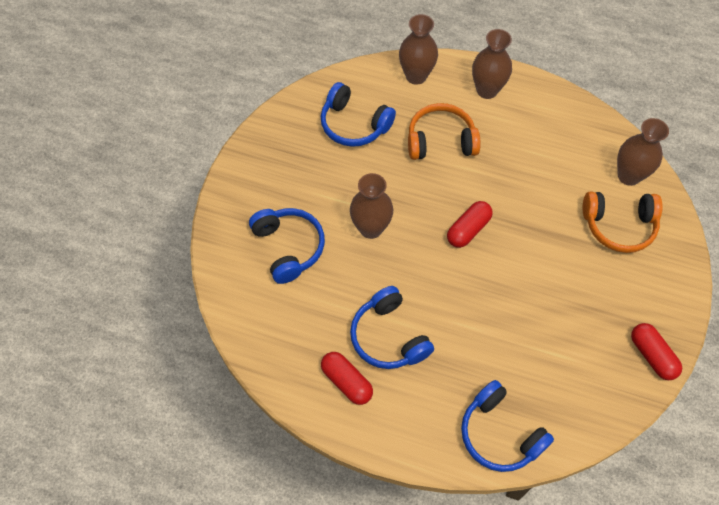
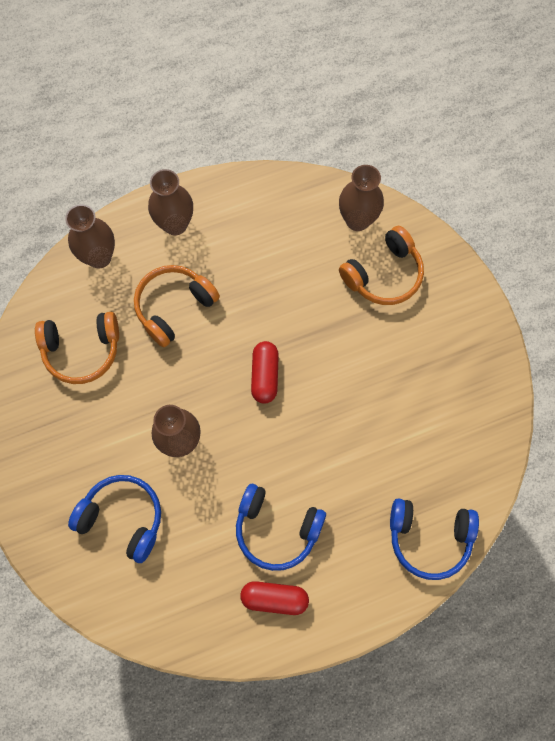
camera: 40 degrees left, 10 degrees up
blue headphones [321,82,396,147] -> orange headphones [35,312,119,384]
red capsule [631,323,682,380] -> none

